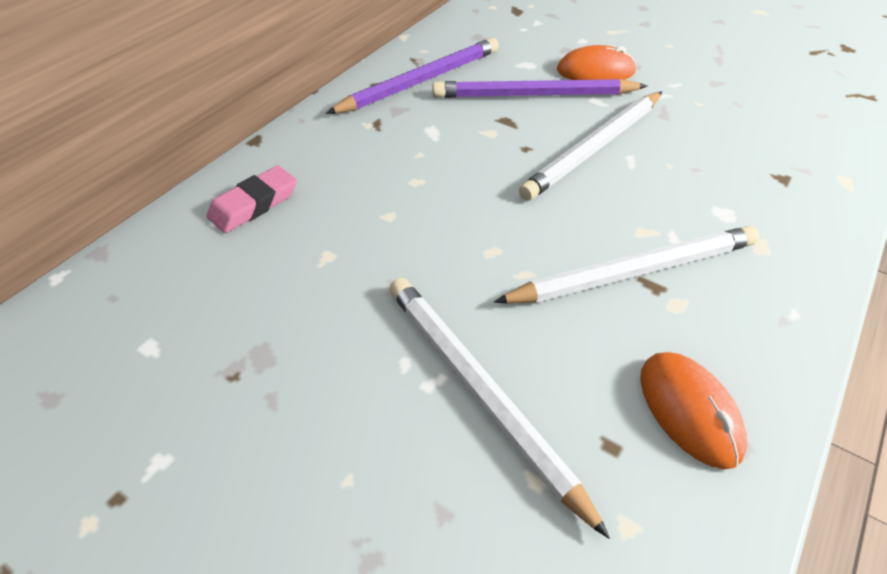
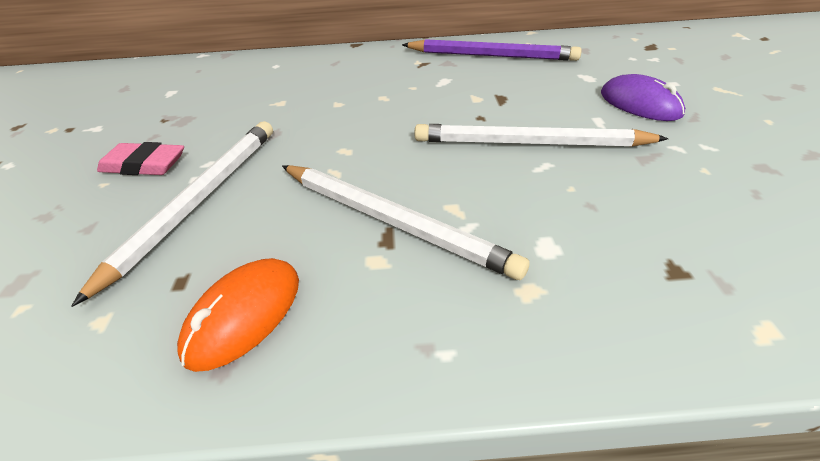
camera: 55 degrees right, 5 degrees down
pink eraser [207,166,297,233] -> pink eraser moved to [97,142,184,175]
purple pencil [432,79,647,98] -> none
orange mouse [557,45,636,80] -> purple mouse [601,74,685,121]

